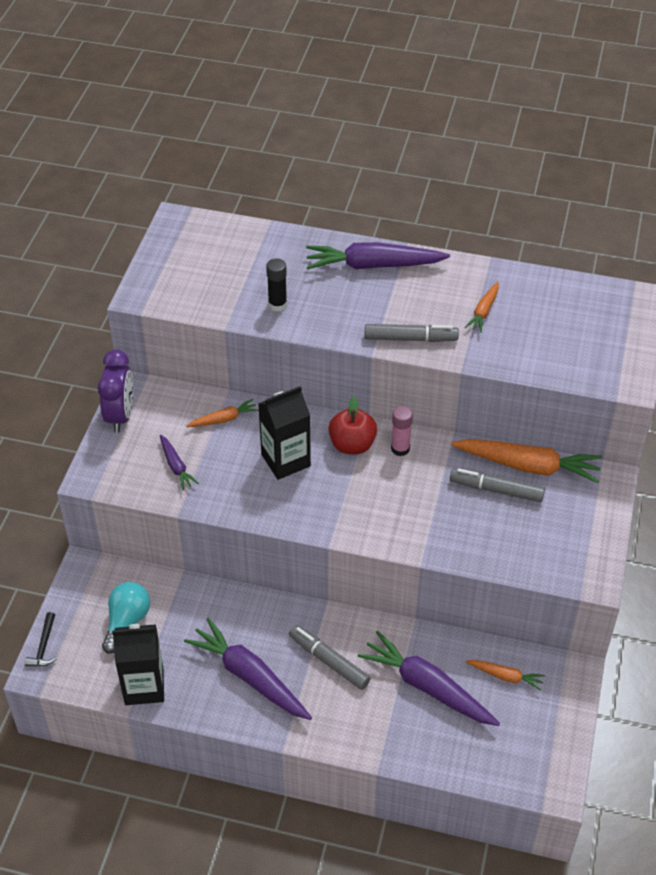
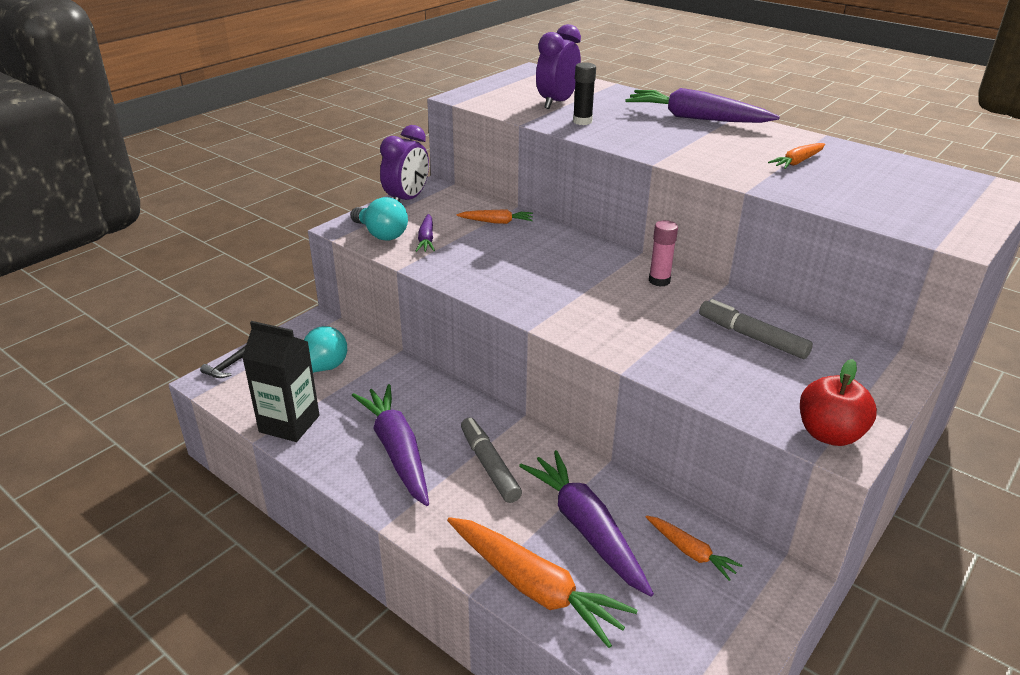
camera: 25 degrees right, 15 degrees down
black carton [258,386,311,480] -> none
red apple [329,396,377,454] -> red apple moved to [800,359,877,446]
grey marker [364,324,459,342] -> none
orange carrot [451,439,602,483] -> orange carrot moved to [447,517,638,648]
none -> turquoise light bulb [351,197,408,240]
none -> purple clock [536,24,581,109]

